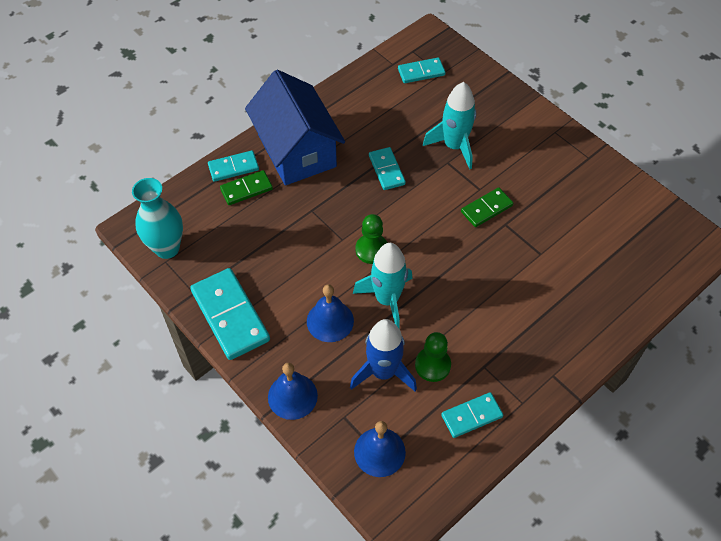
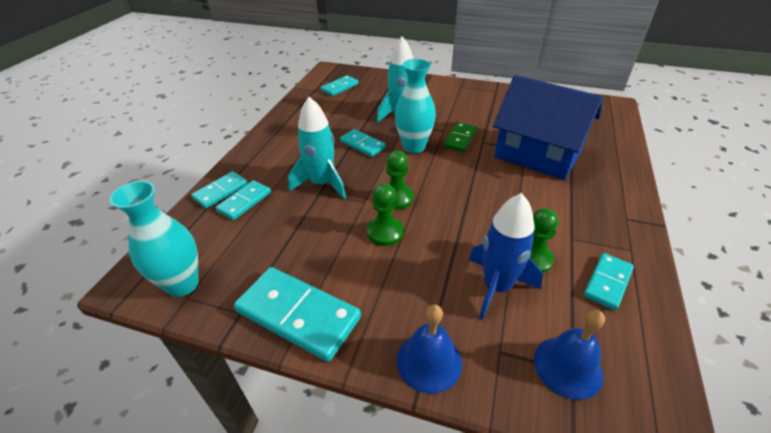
camera: 30 degrees left, 15 degrees down
green domino [220,170,273,205] -> turquoise domino [215,180,271,220]
blue house [245,70,345,185] -> blue house moved to [493,75,603,180]
blue bell [307,284,354,342] -> none
turquoise rocket [353,243,412,329] -> turquoise rocket moved to [288,97,346,199]
none -> green pawn [367,183,403,246]
none -> turquoise vase [395,59,436,153]

